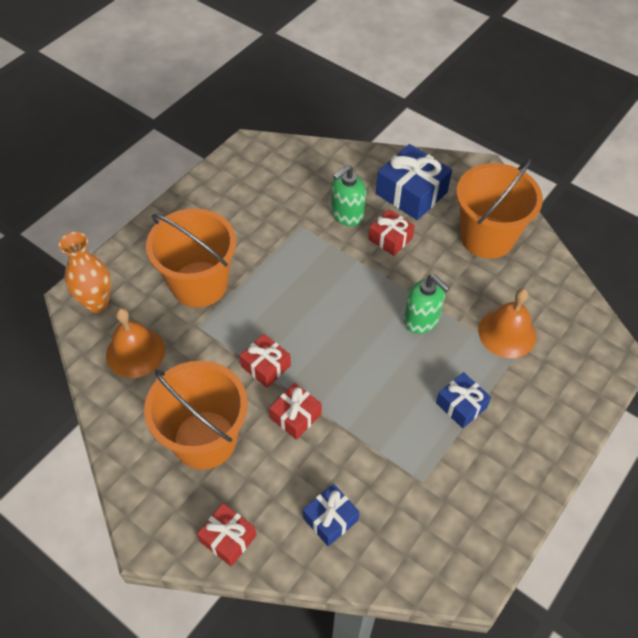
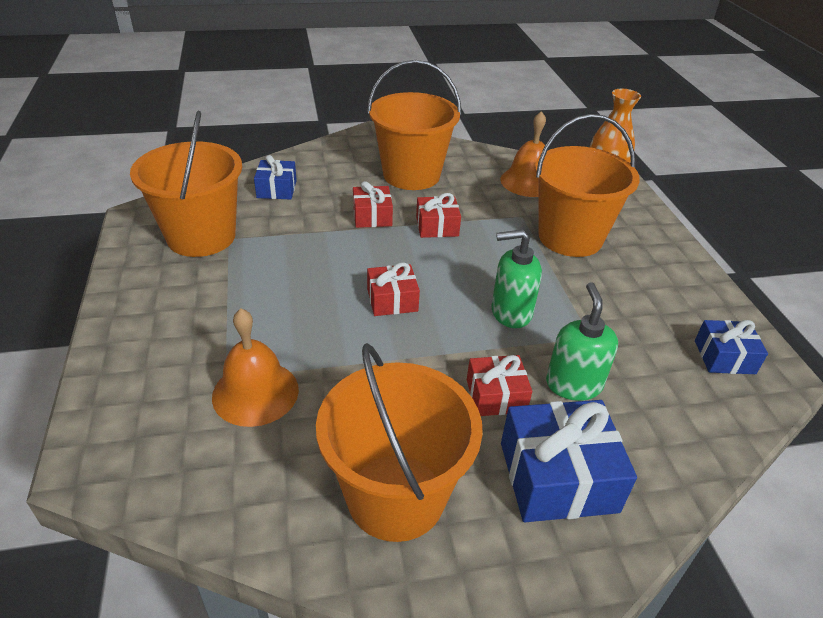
camera: 130 degrees right, 15 degrees down
red gift [197,503,256,567] -> red gift moved to [367,262,420,316]
green soap dispenser [404,274,450,334] -> green soap dispenser moved to [491,229,542,328]
blue gift [436,372,491,428] -> blue gift moved to [695,320,768,374]
none -> orange bucket [130,111,242,257]

